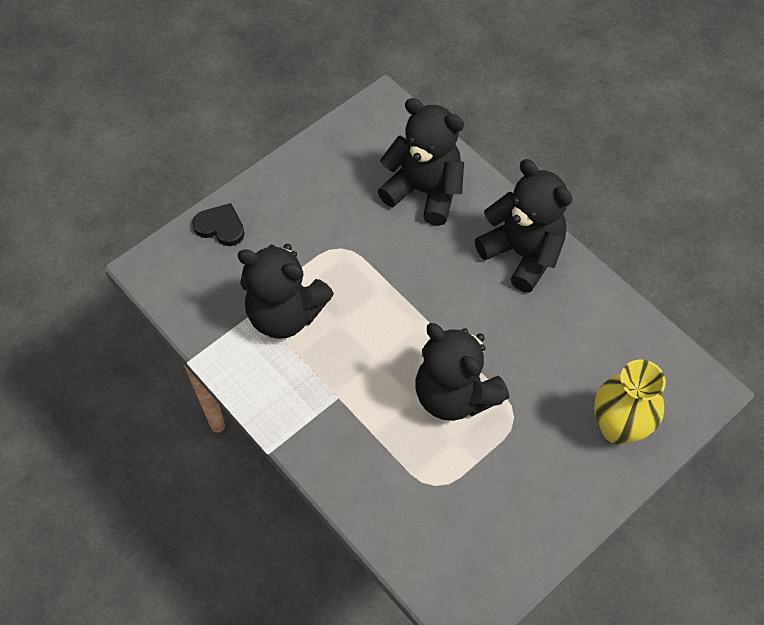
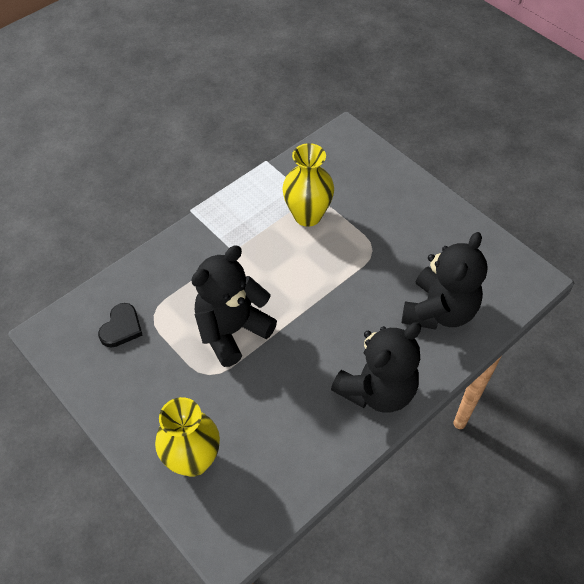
camera: 90 degrees right, 5 degrees down
black heart [192,203,244,246] -> black heart moved to [98,303,143,348]
black teddy bear [238,244,334,339] -> yellow vase [282,143,334,227]

